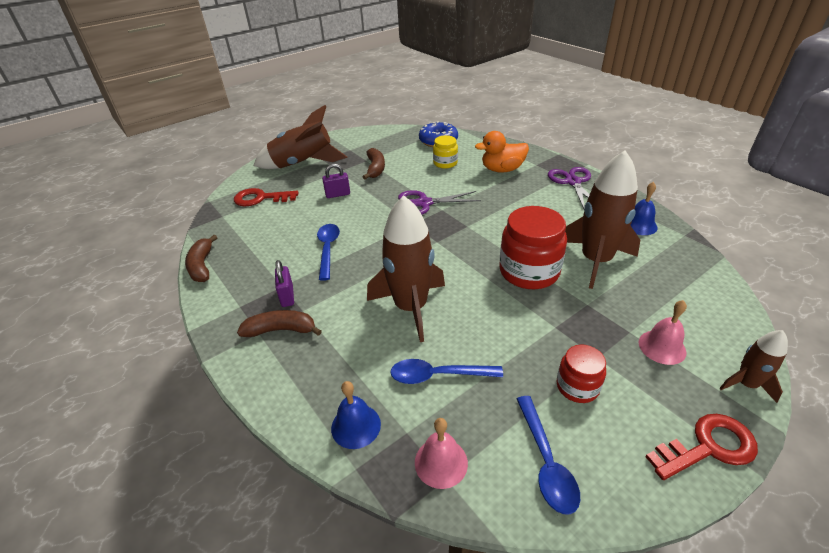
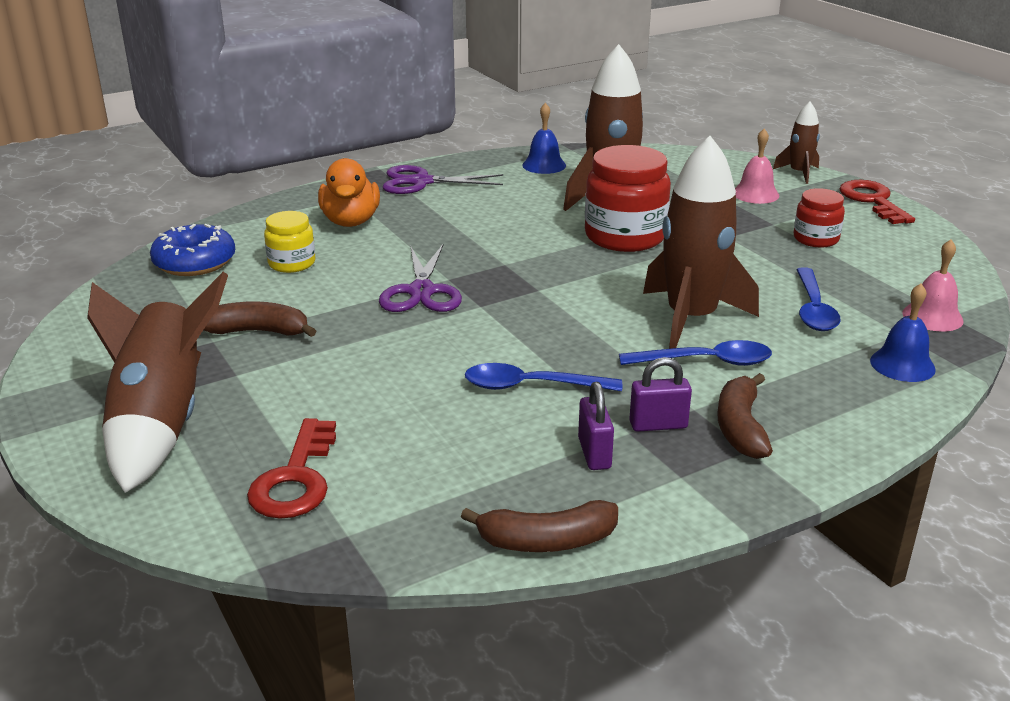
camera: 85 degrees left, 10 degrees down
purple padlock [322,164,350,198] -> purple padlock moved to [578,382,614,470]
blue spoon [517,396,580,515] -> blue spoon moved to [619,340,772,366]

